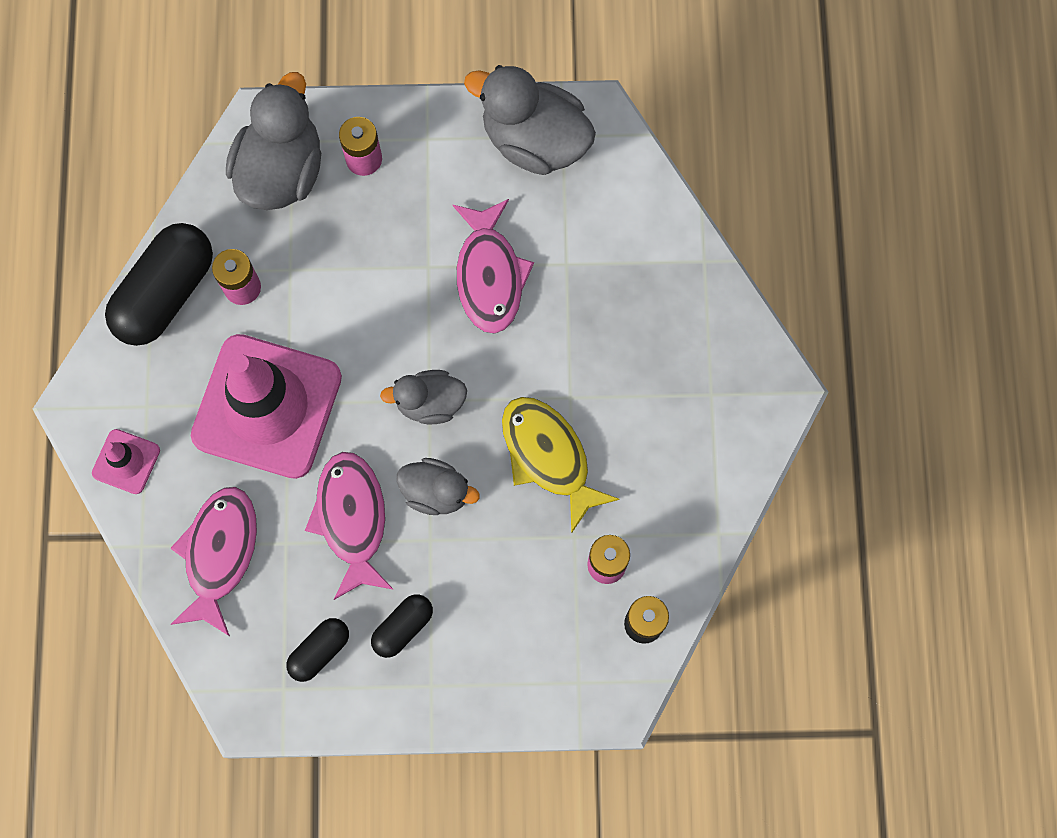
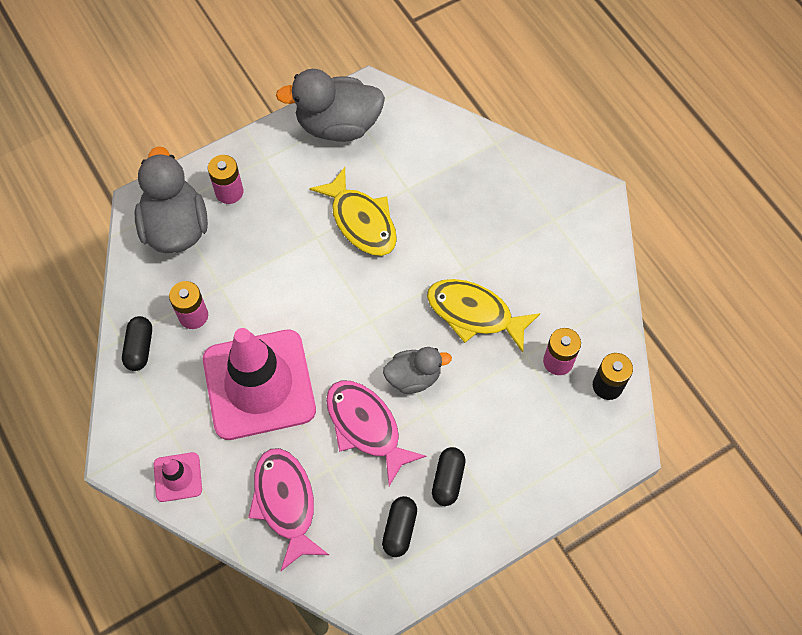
camera: 30 degrees left, 10 degrees down
black capsule [105,223,213,346] -> black capsule [122,316,152,371], size x0.52
grey duck [380,370,467,424] -> none
pink fish [453,199,534,333] -> yellow fish [309,167,397,256]

